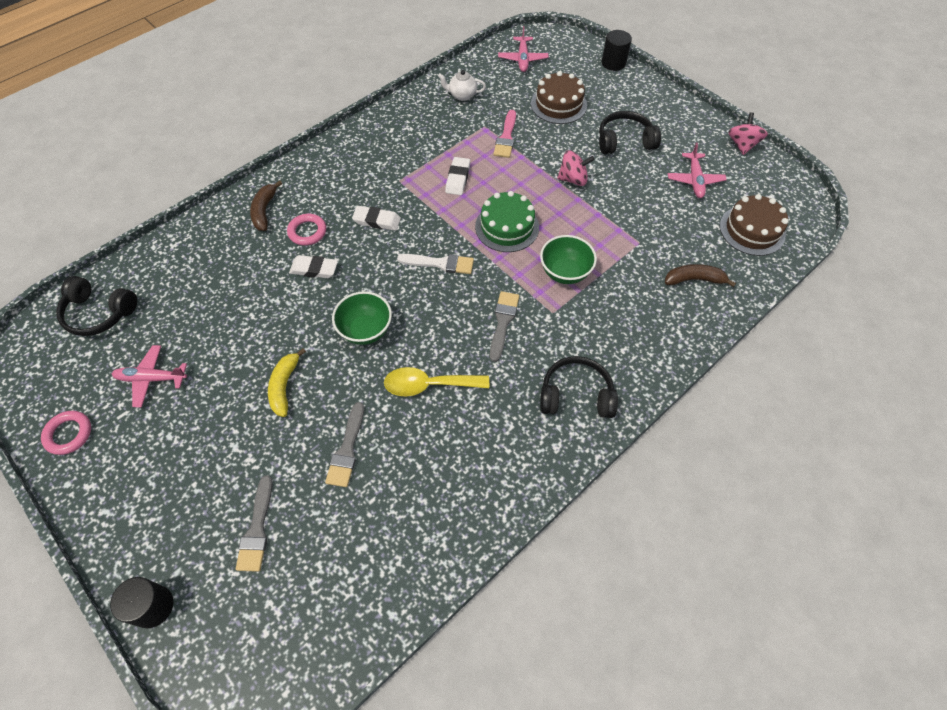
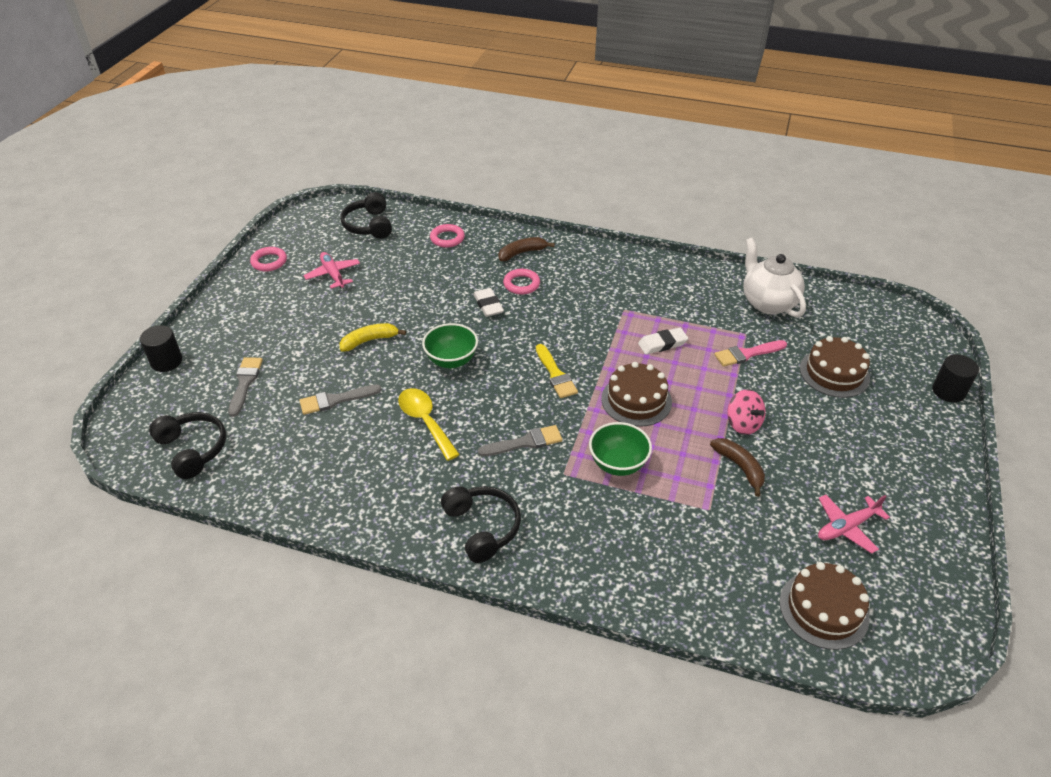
camera: 60 degrees right, 15 degrees down
grey brush [236,475,273,572] -> grey brush turned 120 degrees clockwise [228,357,263,417]
white eraser [352,206,401,231] -> none
white brush [397,254,474,274] -> yellow brush [536,344,578,398]
white teapot [438,70,486,101] -> white teapot [743,237,806,318], size x1.85
green cake [475,191,539,252] -> brown cake [601,362,672,427]
pink plane [498,26,549,72] -> none
black headphones [599,111,661,154] -> black headphones moved to [149,412,226,479]
brown banana [665,264,736,287] -> brown banana moved to [710,438,765,497]
pink spinning top [728,113,768,155] -> none
none -> pink ring [430,224,465,248]

